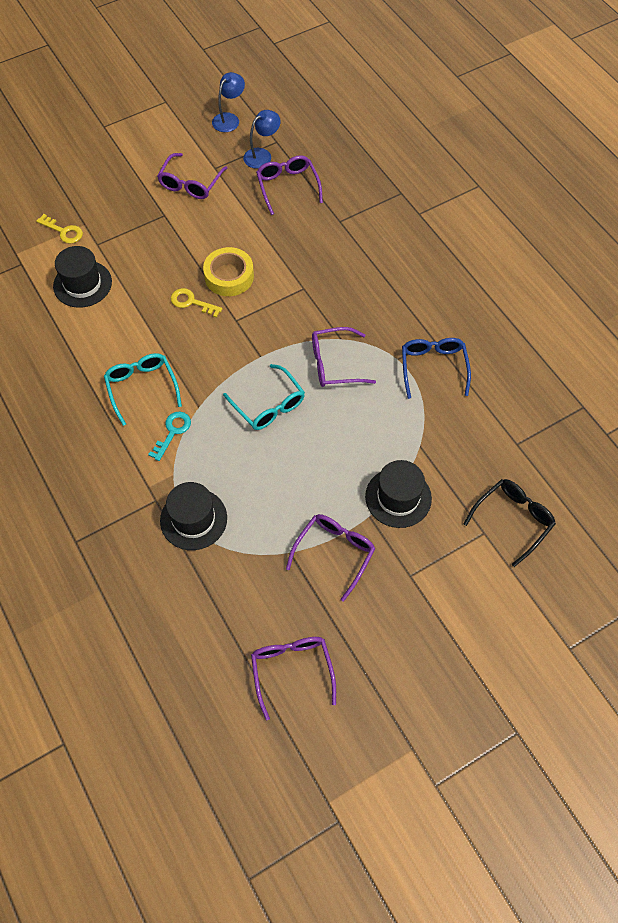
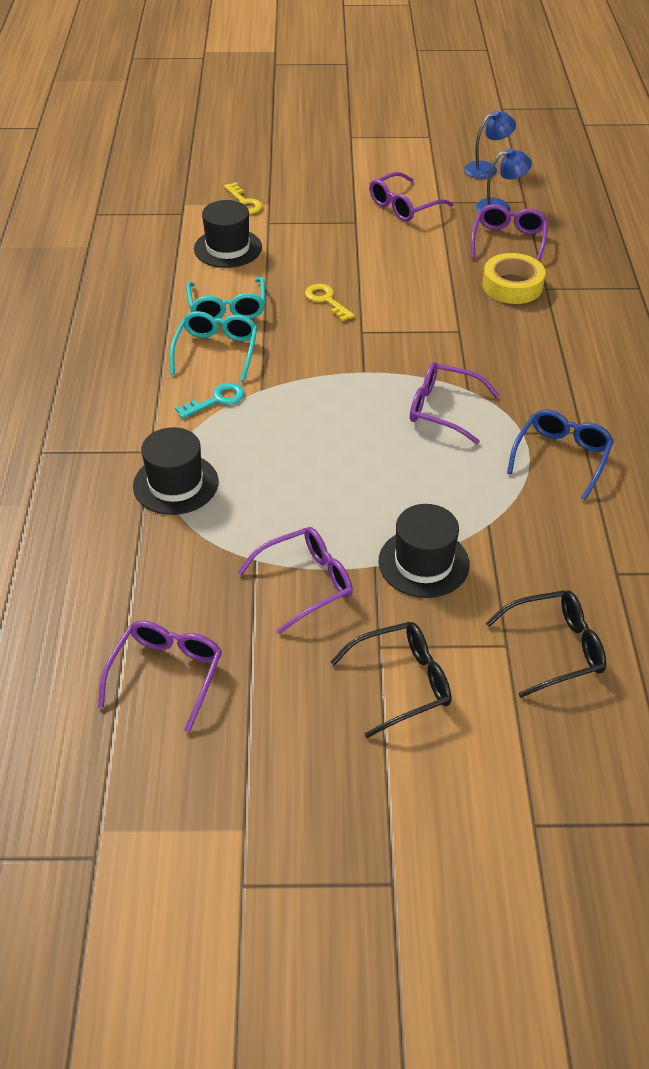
camera: 30 degrees right, 15 degrees down
yellow tape [203,247,254,296] -> yellow tape moved to [482,253,546,304]
turquoise glasses [223,364,305,430] -> turquoise glasses moved to [186,277,265,319]
none -> black glasses [331,622,451,738]

